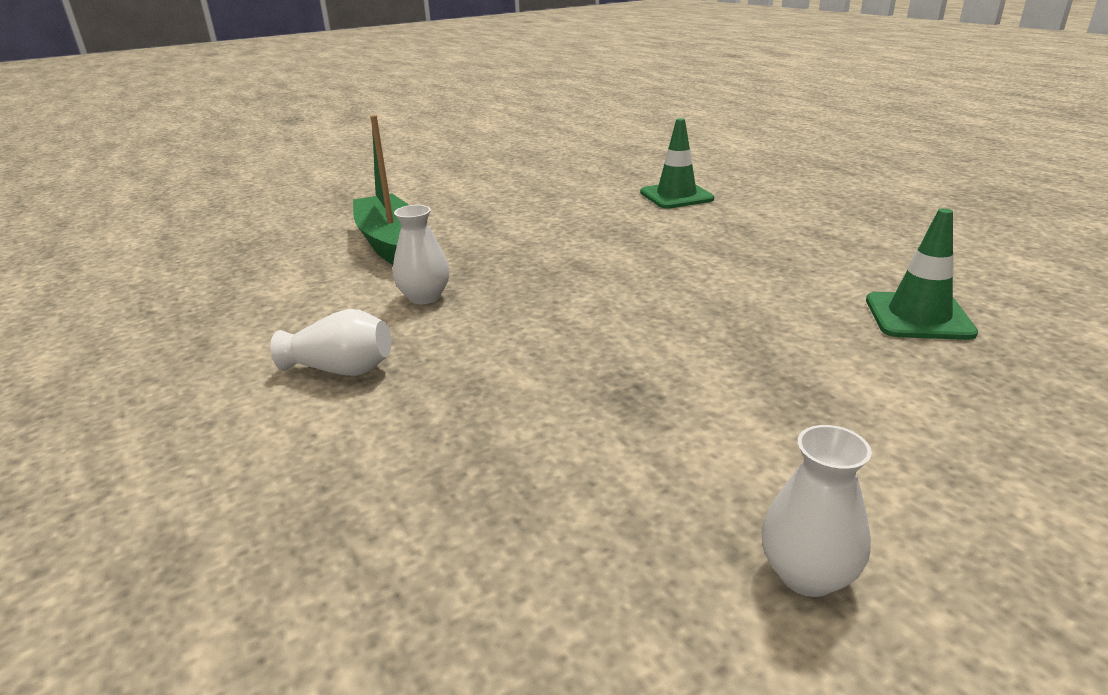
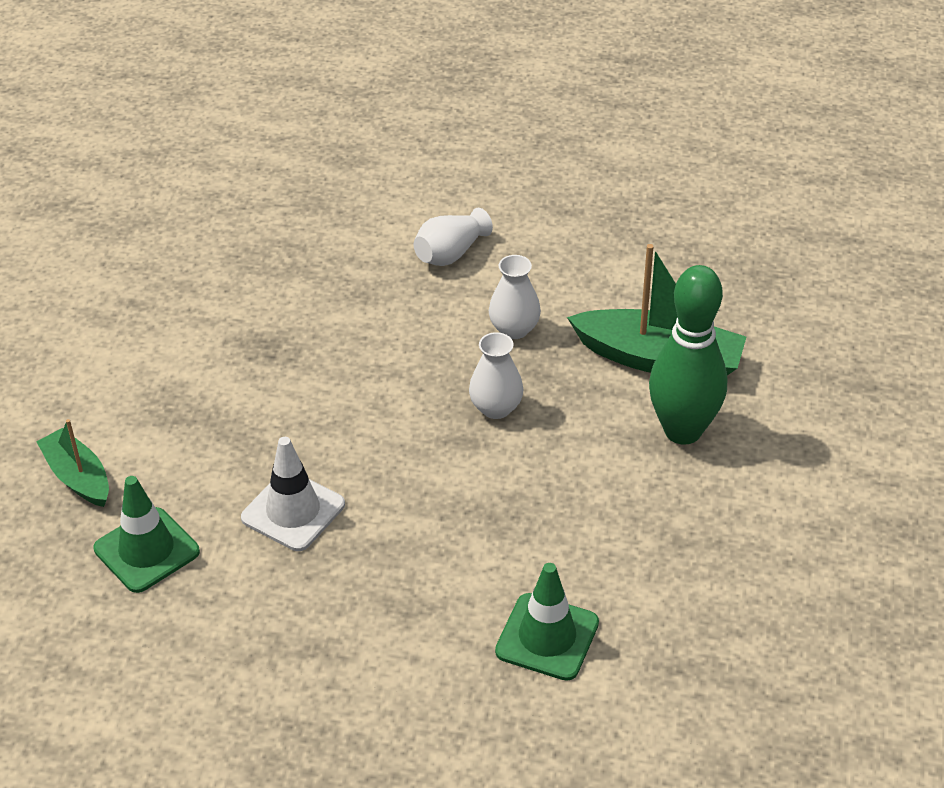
camera: 130 degrees right, 15 degrees up
white vase [761,425,872,597] -> white vase moved to [469,332,524,419]
none -> green boat [36,419,109,507]
none -> white traffic cone [241,437,345,551]
none -> green bowling pin [649,265,727,445]

